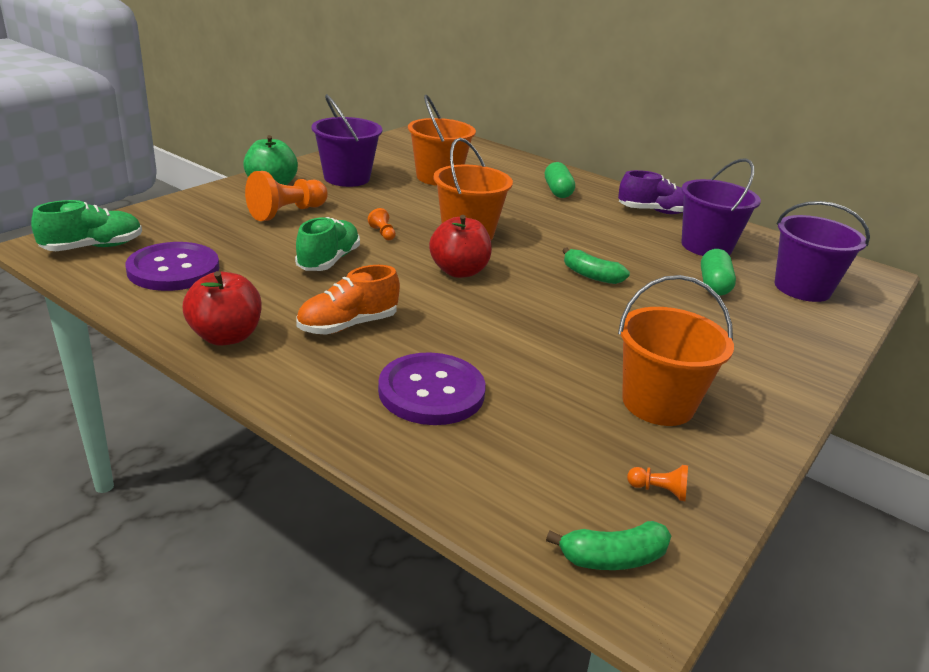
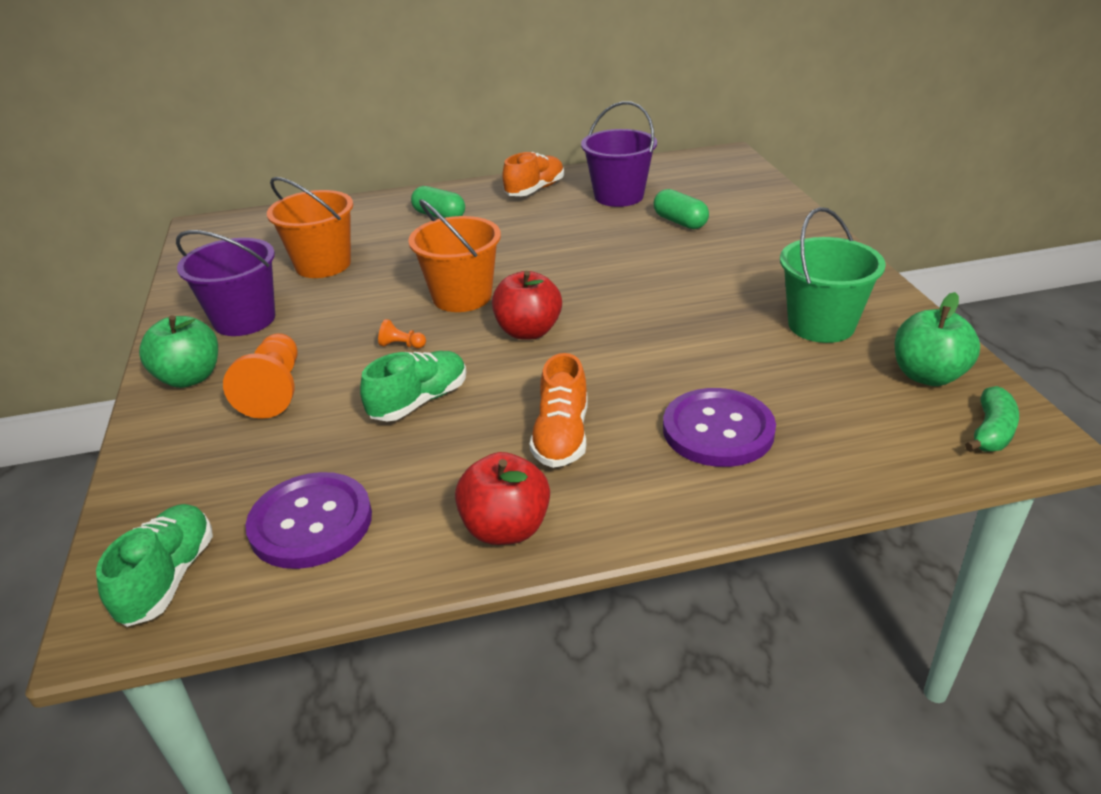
camera: 45 degrees left, 5 degrees up
green shoe [295,217,360,271] -> green shoe turned 75 degrees clockwise [360,351,466,421]
green banana [562,248,630,284] -> none
purple shoe [618,170,684,214] -> orange shoe [502,152,564,196]
orange bucket [618,275,734,426] -> green bucket [780,207,886,343]
orange pawn [627,465,688,501] -> green apple [895,292,980,386]
purple bucket [775,201,870,302] -> none

